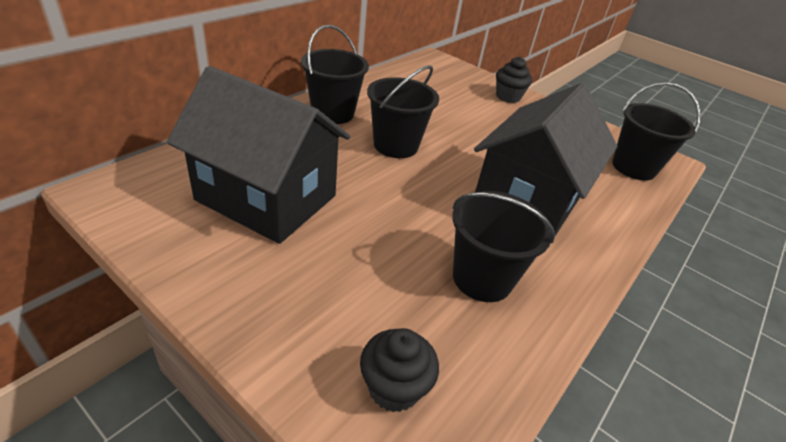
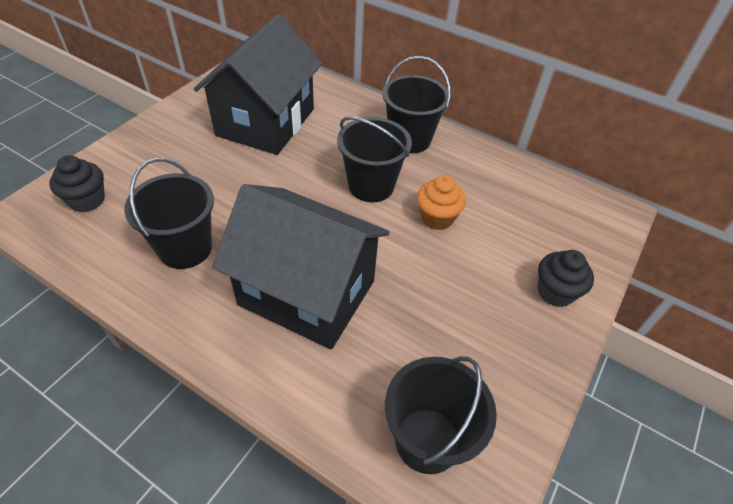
camera: 85 degrees right, 10 degrees up
none -> orange cupcake [417,175,466,230]

